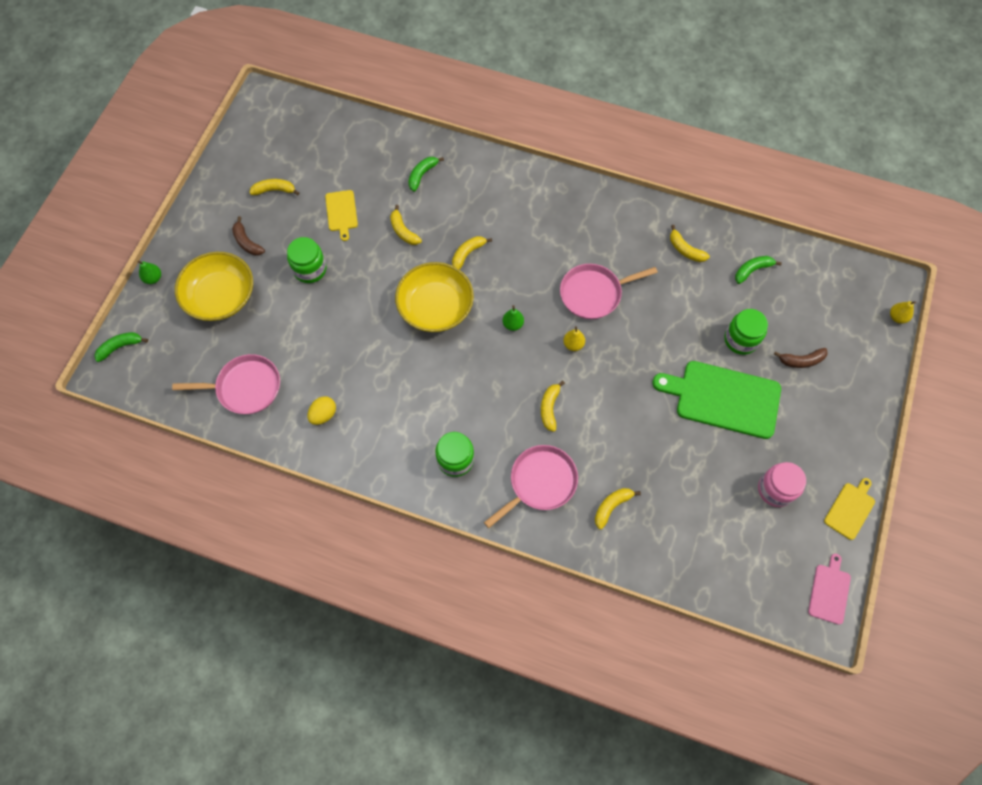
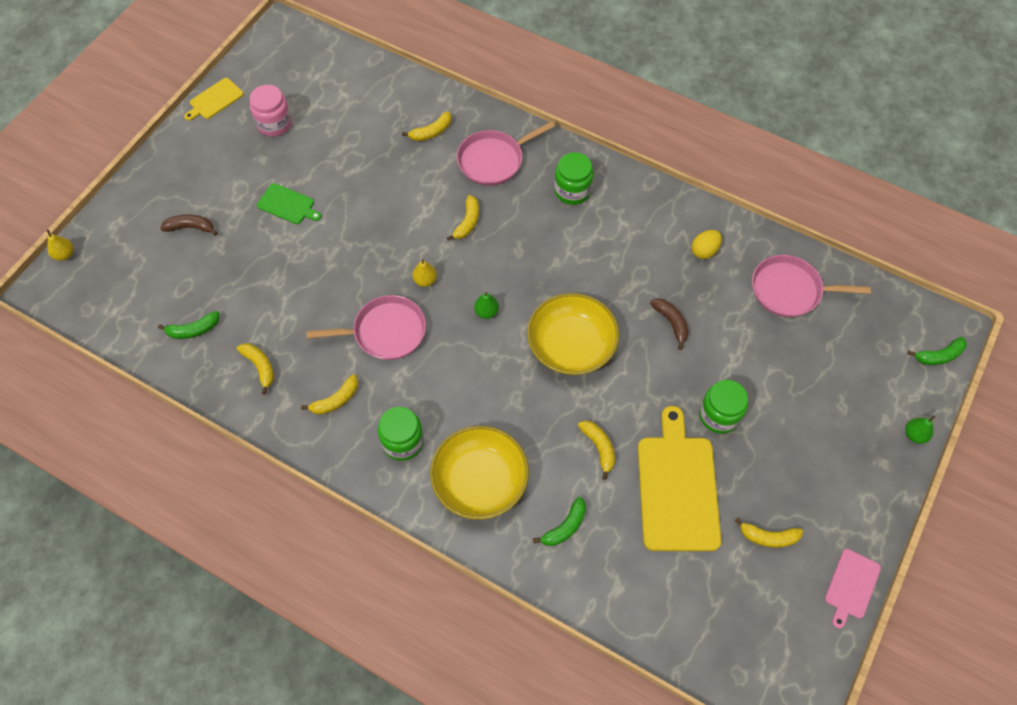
camera: 170 degrees left, 5 degrees down
yellow bowl [175,252,253,321] -> yellow bowl moved to [430,426,529,520]
brown banana [232,216,265,256] -> brown banana moved to [650,298,689,350]
yellow cutting board [325,190,358,241] -> yellow cutting board [638,406,721,551], size x1.99
yellow banana [452,236,492,270] -> yellow banana moved to [301,374,358,415]
green cutting board [653,361,781,439] -> green cutting board [257,183,321,224], size x0.50
green jar [724,309,768,355] -> green jar moved to [378,407,424,461]
pink cutting board [808,554,851,625] -> pink cutting board moved to [825,549,881,629]

